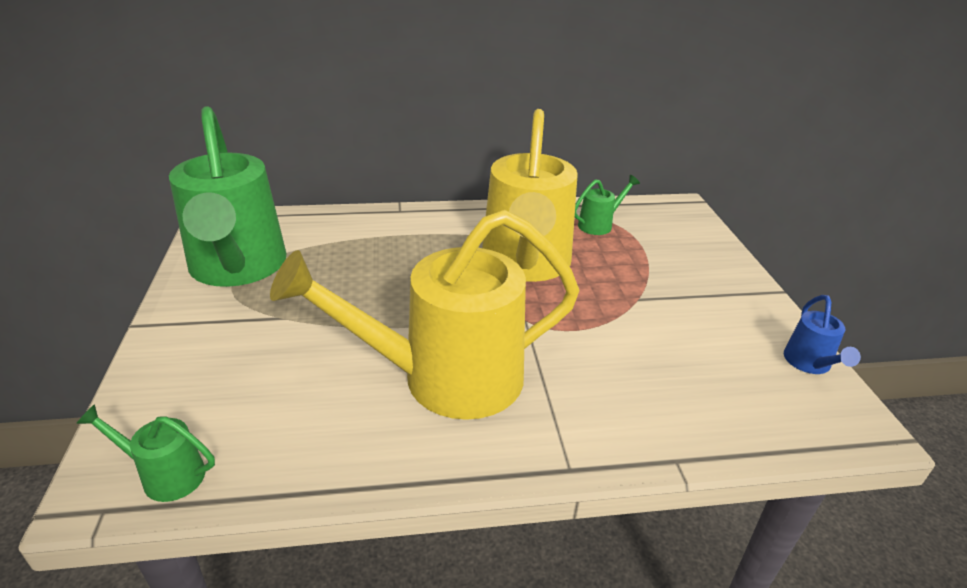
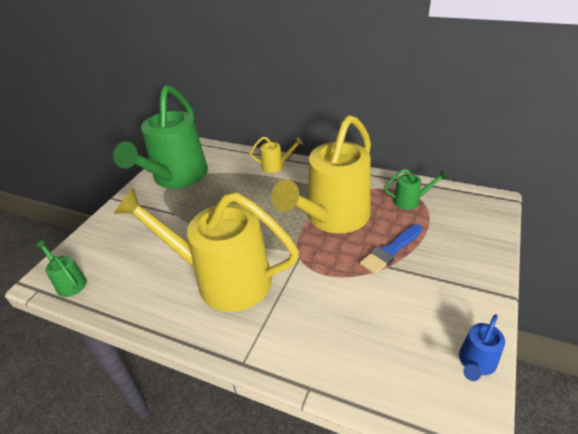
camera: 35 degrees right, 5 degrees up
none -> yellow watering can [250,137,303,173]
none -> blue brush [360,224,422,274]

